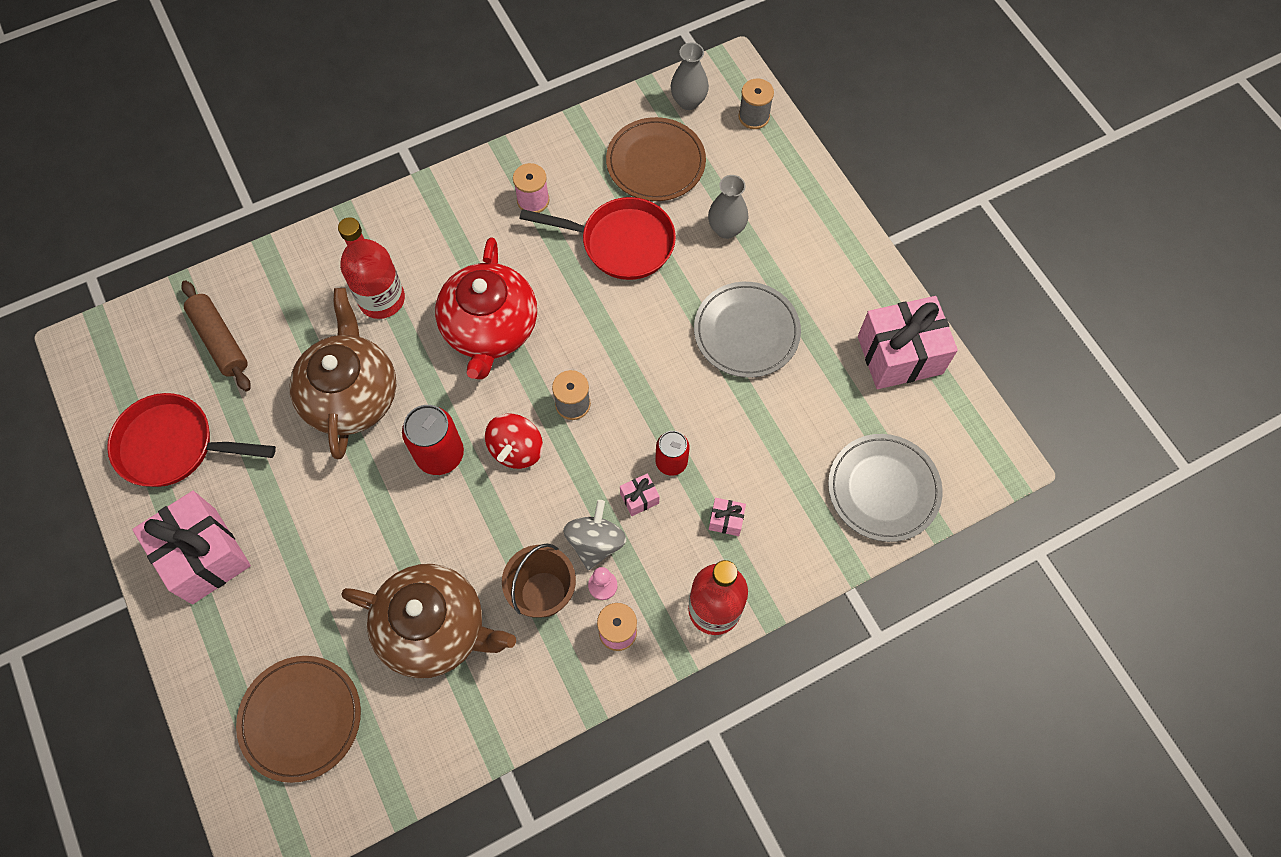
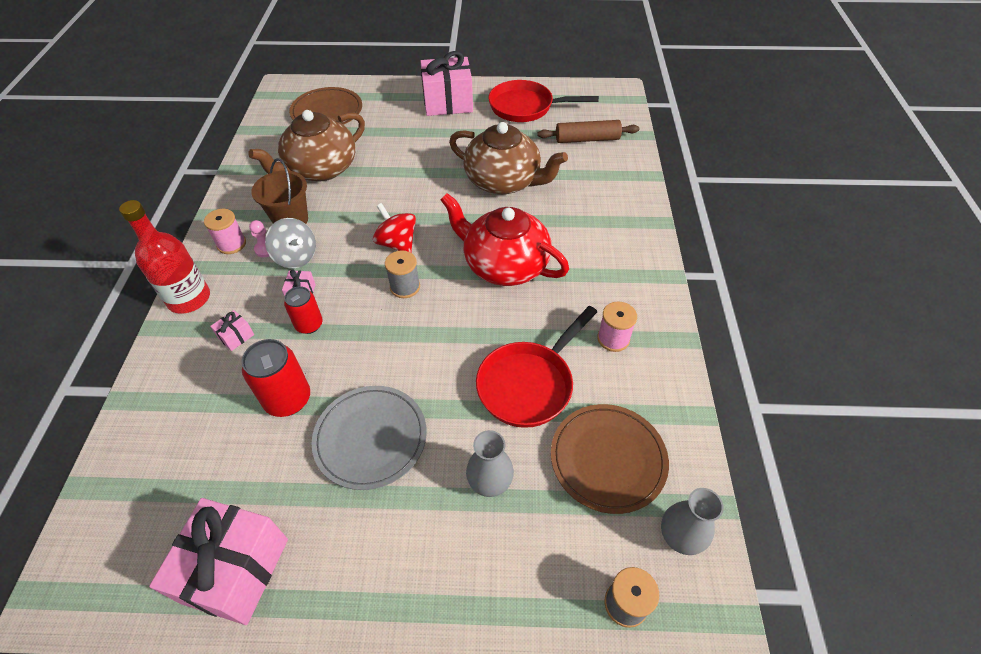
camera: 120 degrees right, 15 degrees down
red pan [107,393,276,487] -> red pan turned 120 degrees counterclockwise [488,80,599,122]
red bottle [338,217,405,319] -> none
red can [402,405,464,475] -> red can moved to [242,339,310,417]
grey plate [828,434,943,542] -> none

